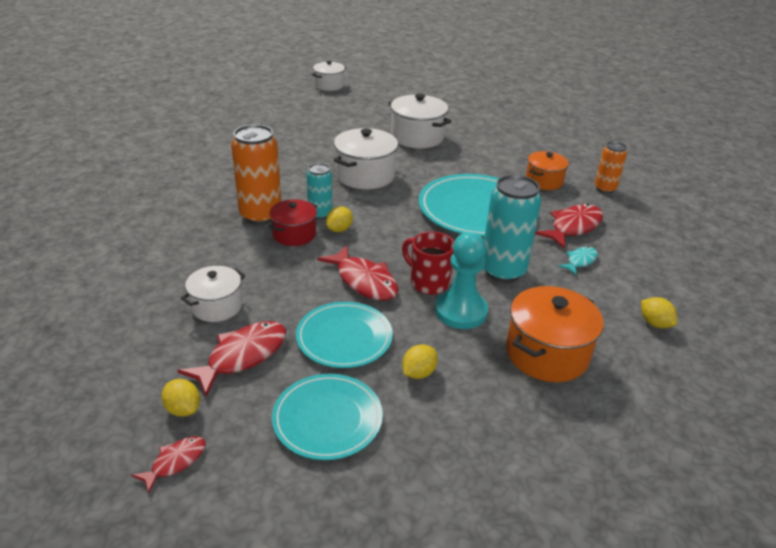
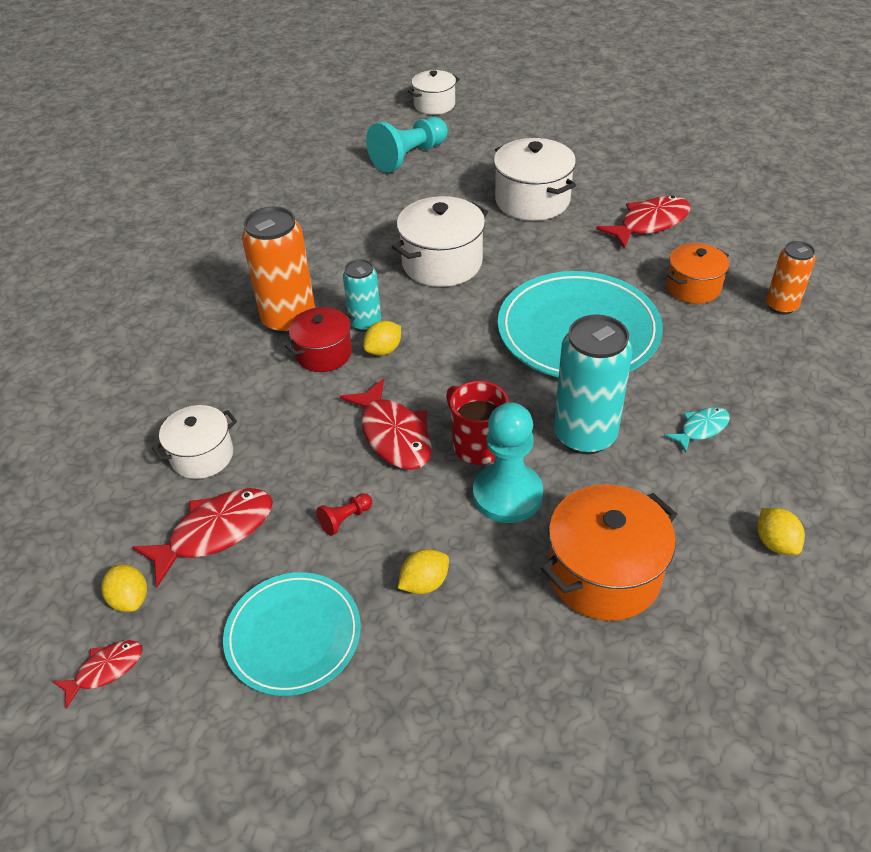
camera: 15 degrees right, 10 degrees up
turquoise plate [296,302,393,368] -> red pawn [316,493,372,536]
red fish [535,204,603,249] -> red fish moved to [596,196,690,248]
none -> turquoise pawn [366,117,448,173]

